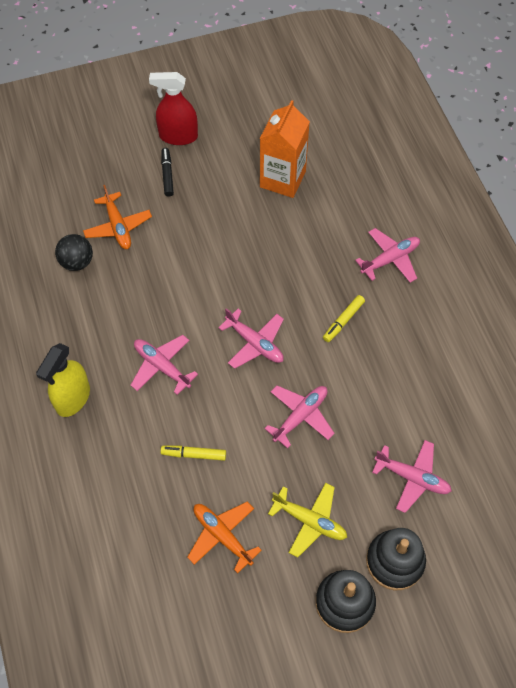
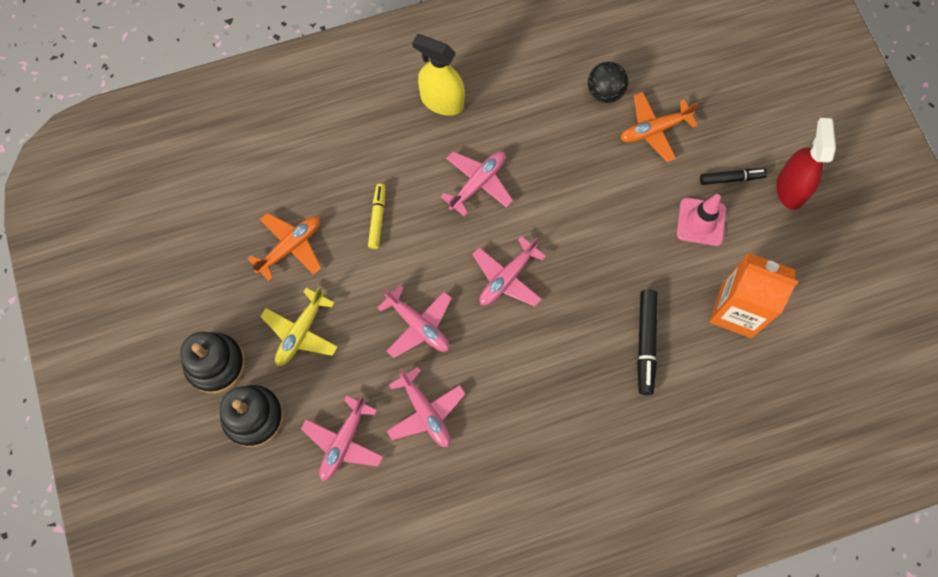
camera: 90 degrees right, 10 degrees up
yellow marker [323,295,365,342] -> none
pink plane [355,228,420,283] -> pink plane moved to [387,367,466,447]
none -> black marker [637,290,658,395]
none -> pink traffic cone [677,194,726,246]

